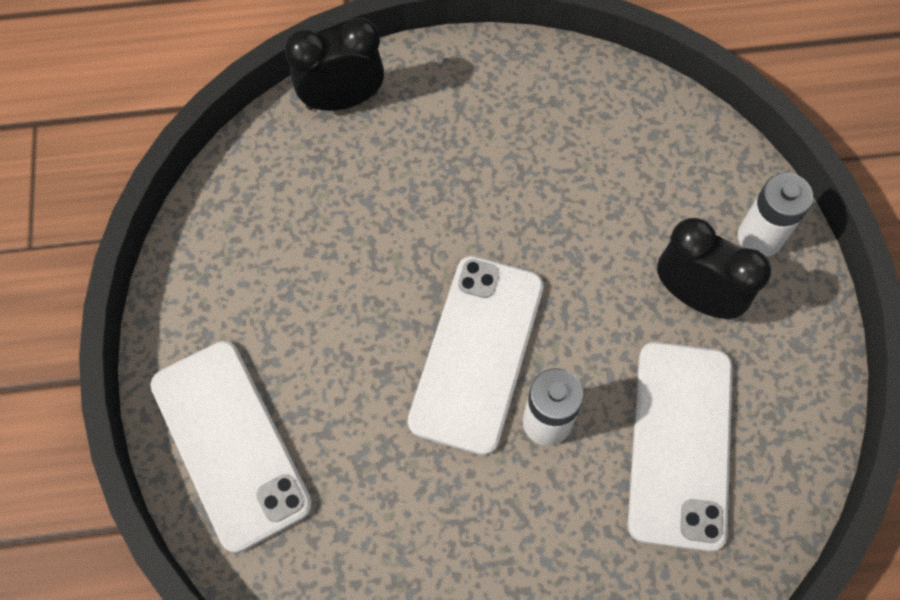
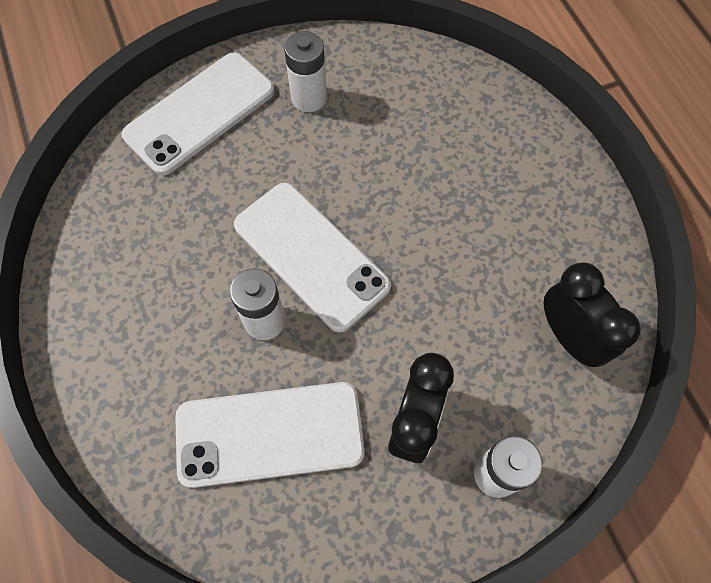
camera: 75 degrees right, 0 degrees up
black clock [285,18,384,111] -> black clock moved to [544,262,641,367]
white phone [408,256,544,455] -> white phone turned 45 degrees clockwise [234,183,391,333]
none -> white battery [284,31,327,112]

